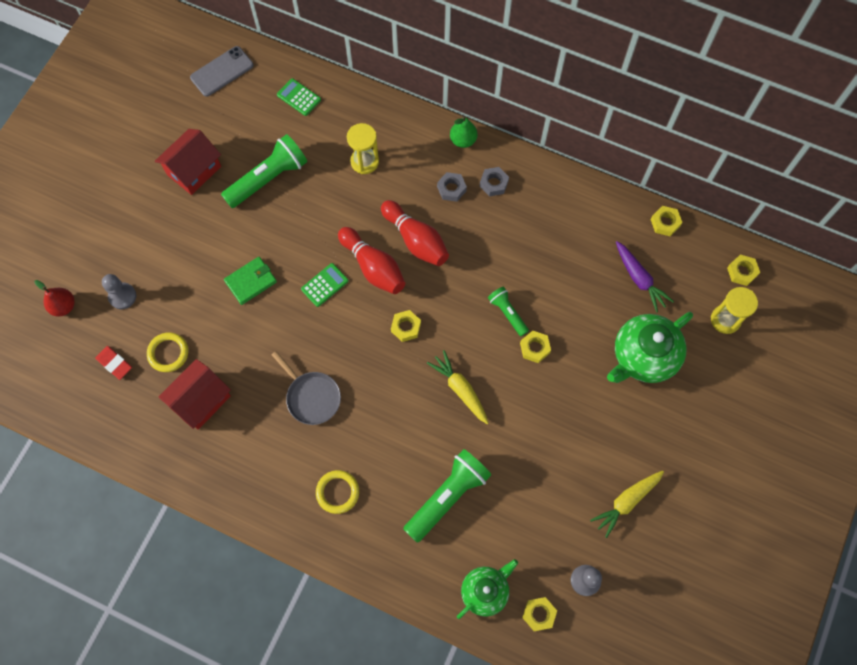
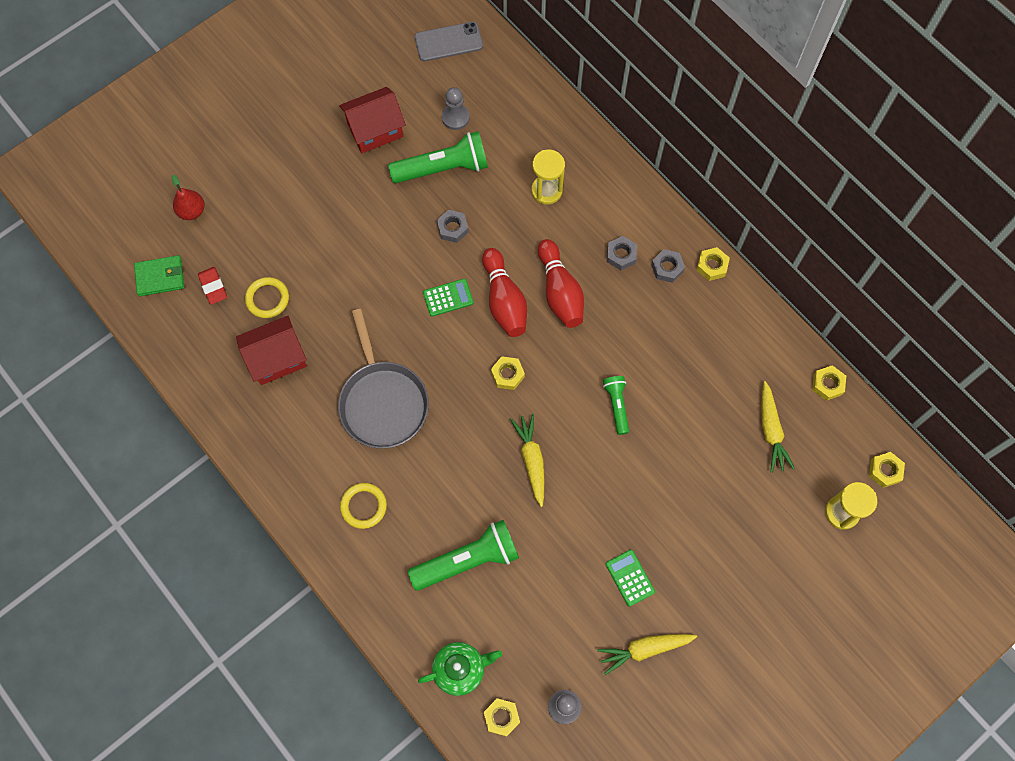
camera: 25 degrees right, 0 degrees up
grey pawn [102,274,136,309] -> grey pawn moved to [442,87,470,130]
green wallet [224,257,277,305] -> green wallet moved to [134,255,184,296]
grey pan [271,351,341,425] -> grey pan [338,309,429,449], size x1.54
green calculator [277,78,321,116] -> green calculator moved to [606,550,655,606]
green pear [450,116,477,148] -> none
yellow nut [520,331,551,363] -> yellow nut moved to [697,247,730,281]
green teapot [607,312,693,383] -> none
purple carrot [616,241,674,313] -> yellow carrot [761,381,795,473]
none -> grey nut [437,210,469,243]

